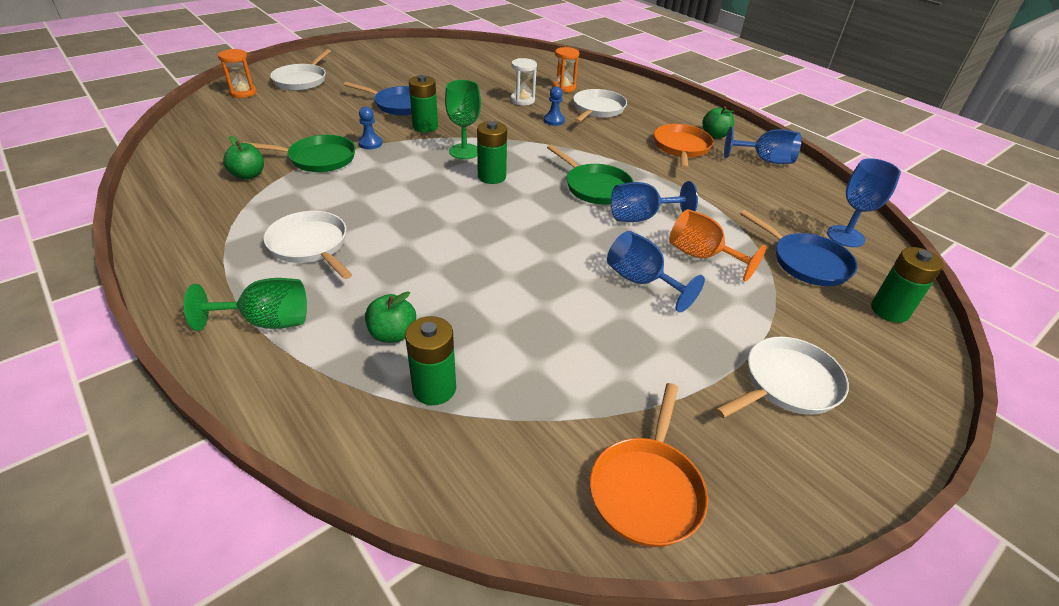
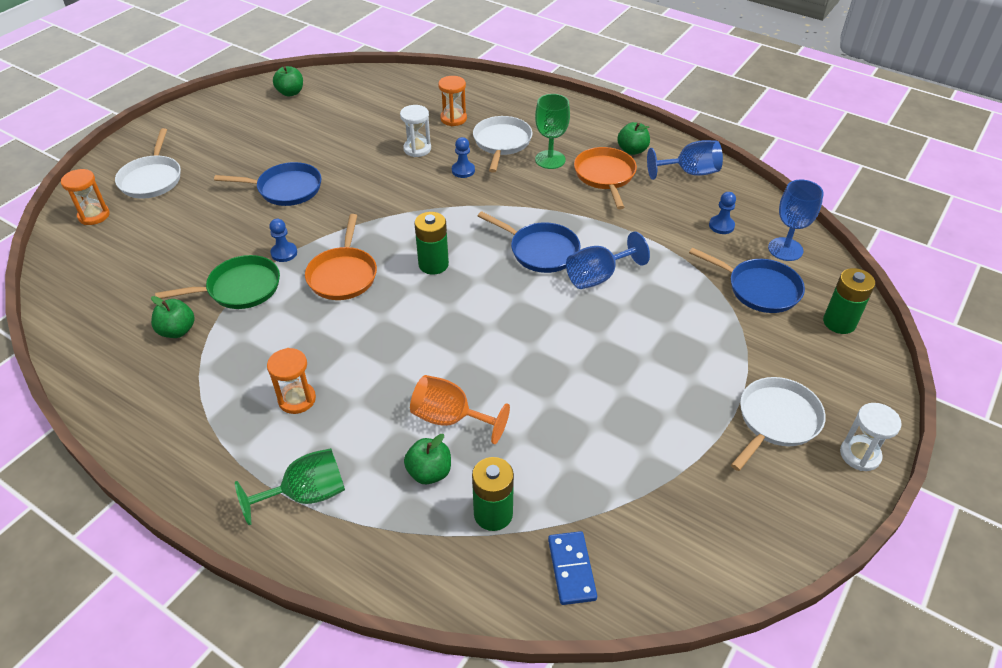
camera: 15 degrees left, 5 degrees up
white pan [263,211,352,279] -> orange hourglass [267,348,316,414]
green battery [409,75,438,132] -> none
green goblet [445,80,481,159] -> green goblet moved to [535,94,570,169]
green pan [547,145,633,204] -> blue pan [478,211,581,273]
orange pan [590,383,708,547] -> orange pan moved to [305,214,377,300]
blue goblet [607,231,705,313] -> none
orange goblet [669,209,766,282] -> orange goblet moved to [410,375,510,444]
none -> green apple [273,66,303,96]
none -> blue domino [548,531,597,605]
none -> blue pawn [709,192,736,234]
none -> white hourglass [840,403,902,471]

